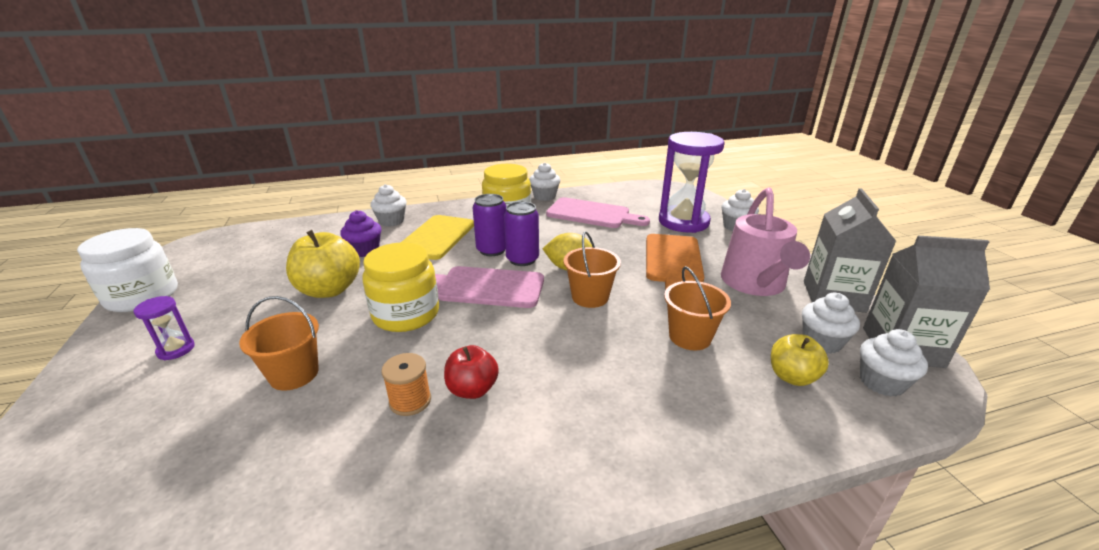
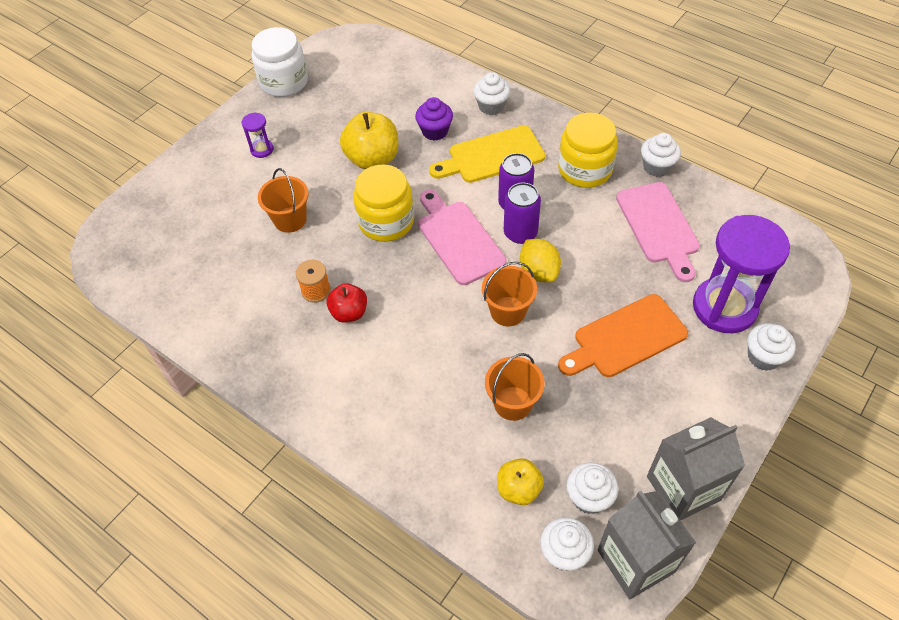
camera: 55 degrees right, 25 degrees up
pink watering can [721,188,810,296] -> none

